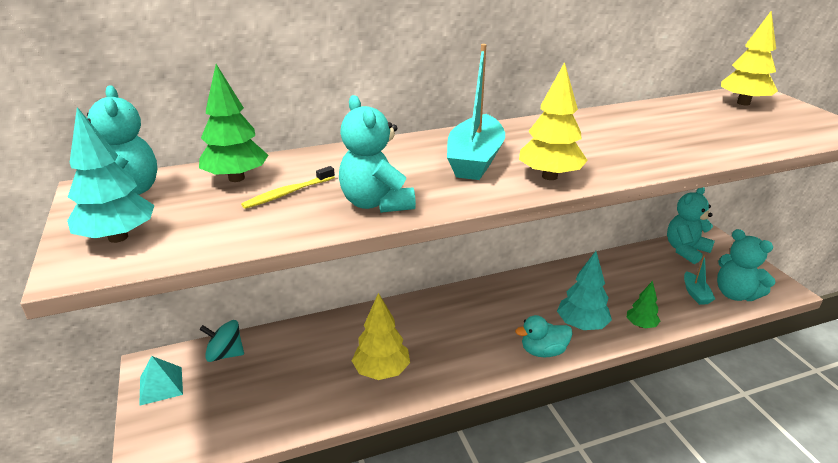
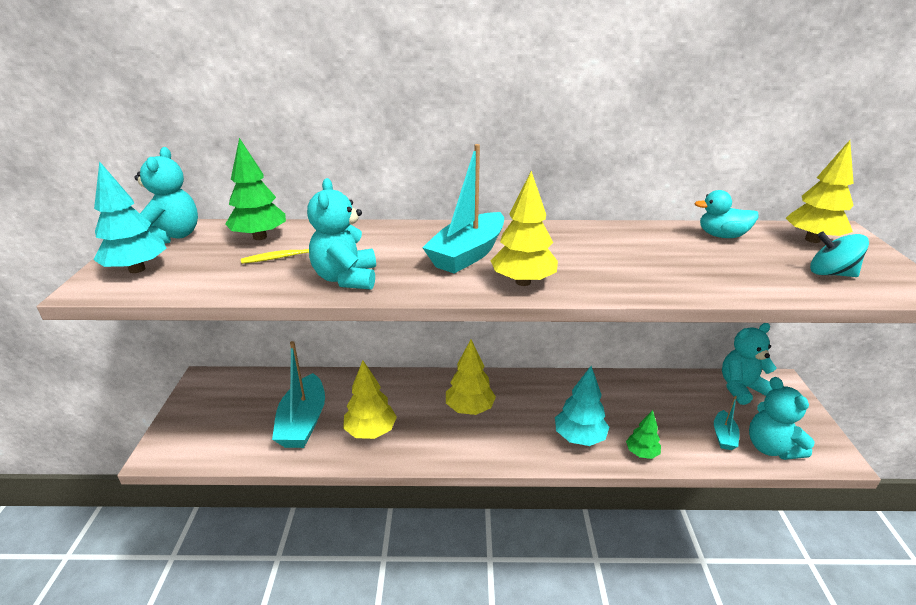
camera: 20 degrees right, 0 degrees up
turquoise pyramid [139,356,183,406] -> none
turquoise spinning top [199,320,244,362] -> turquoise spinning top moved to [810,231,869,277]
turquoise duck [515,315,572,357] -> turquoise duck moved to [695,190,759,238]
none -> turquoise boat [272,341,325,448]
none -> yellow tree [446,339,496,415]

